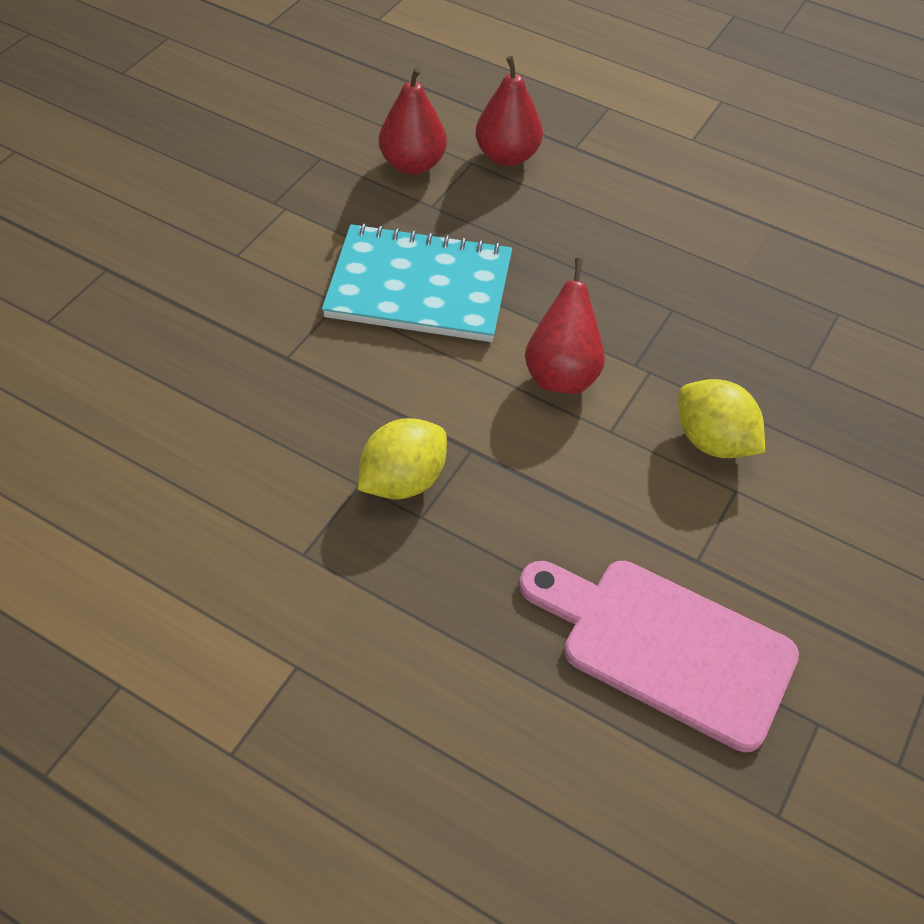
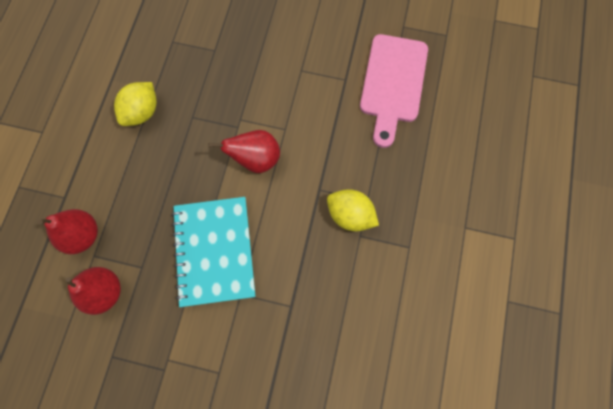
camera: 105 degrees left, 20 degrees up
yellow lemon [678,379,765,458] -> yellow lemon moved to [114,82,157,126]

